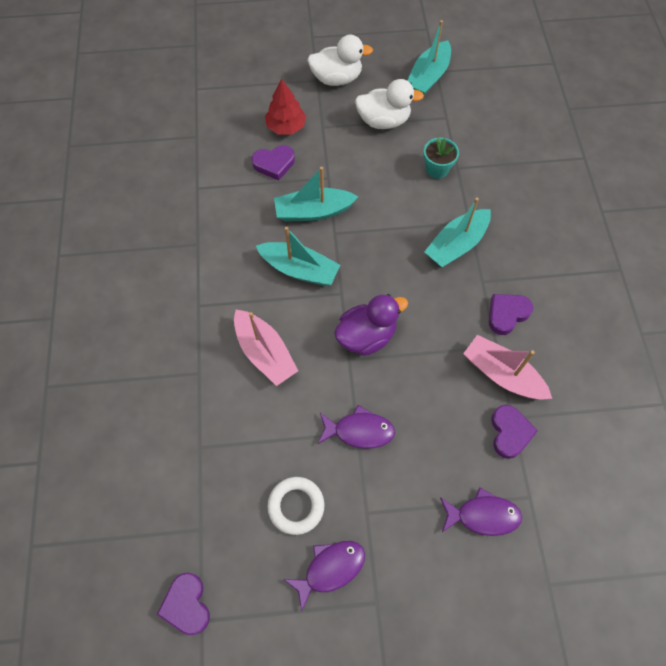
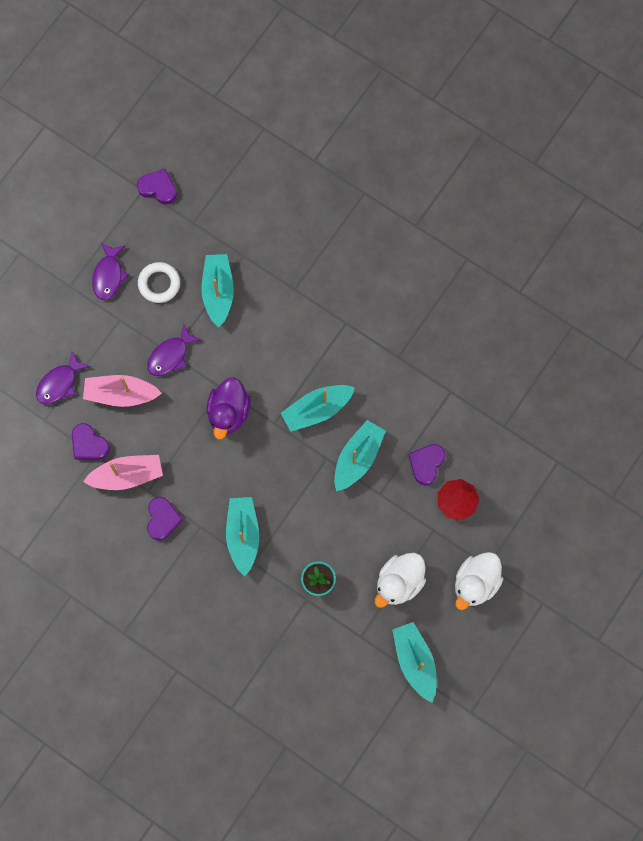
camera: 130 degrees right, 10 degrees up
pink boat [234,310,298,386] -> pink boat moved to [83,375,162,407]
none -> turquoise boat [201,254,234,328]

